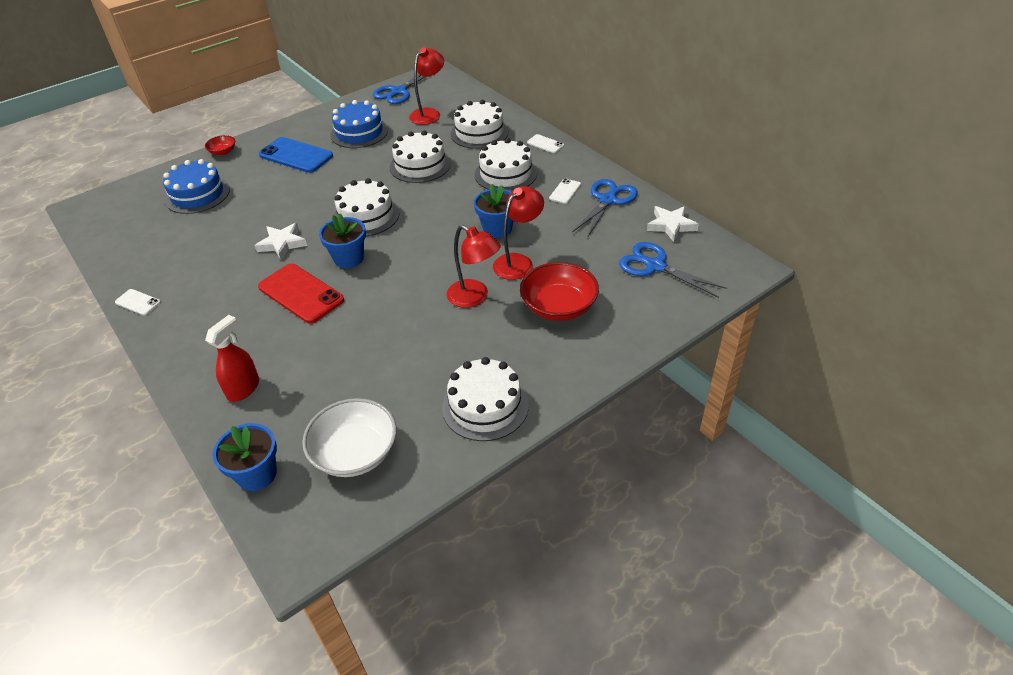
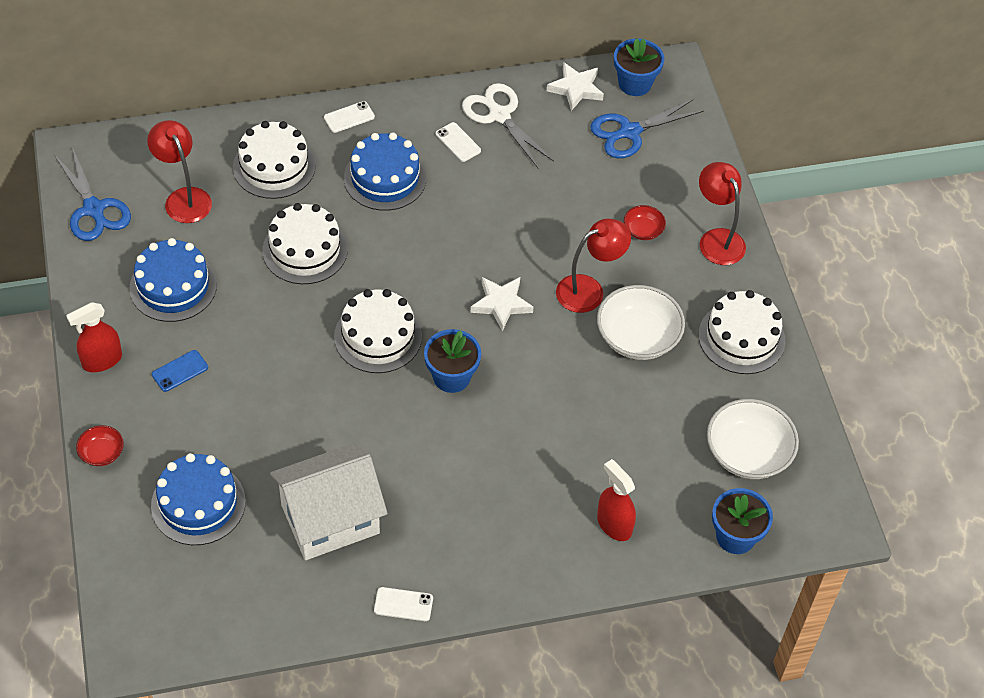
camera: 70 degrees left, 10 degrees up
white phone [115,289,161,315] -> white phone turned 45 degrees clockwise [374,587,433,621]
white star [254,223,307,260] -> white star moved to [471,277,534,331]
red phone [258,264,344,324] -> none
blue phone [259,137,333,173] -> blue phone [152,350,208,392], size x0.50
blue flower pot [474,184,513,238] -> blue flower pot moved to [614,38,664,96]
white cake [475,138,537,192] -> blue cake [344,133,426,211]
red lamp [493,186,544,280] -> red lamp moved to [699,162,746,265]
red bowl [520,262,599,321] -> red bowl [624,205,666,240], size x0.50
blue scissors [572,179,638,238] -> white scissors [462,83,554,168]
none -> red spray bottle [66,302,122,372]
none -> white house [270,443,388,560]
none -> white bowl [597,285,685,360]

